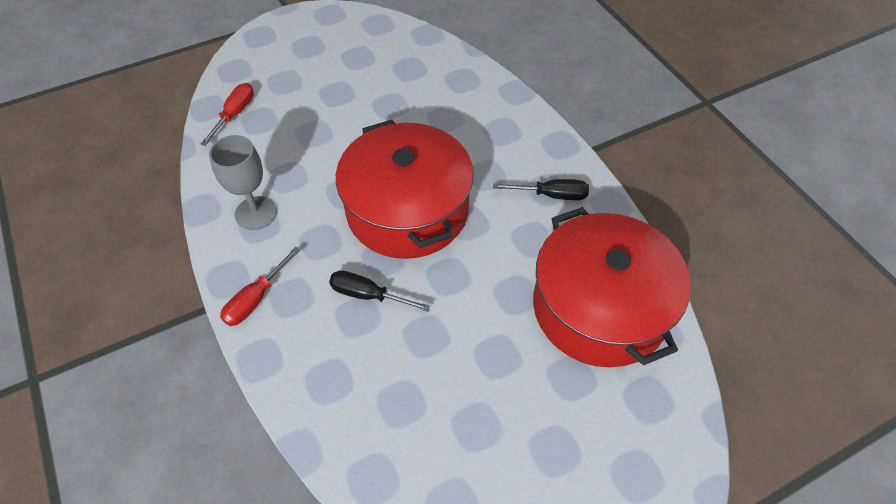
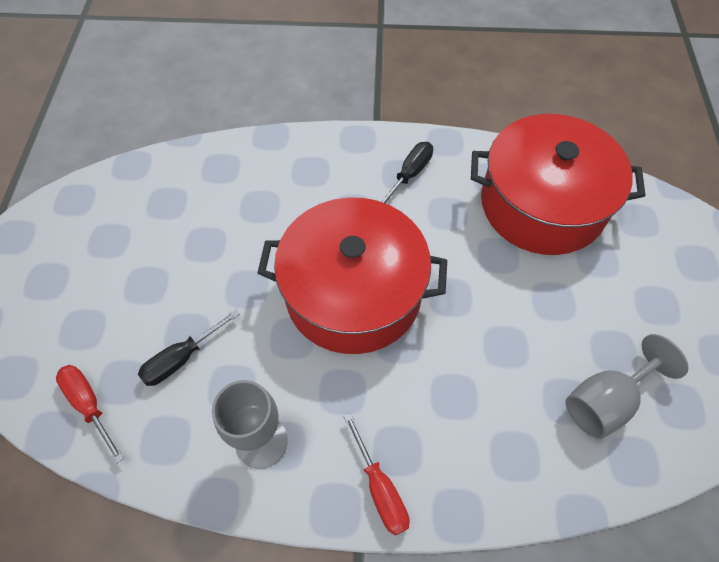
camera: 60 degrees left, 5 degrees up
black screwdriver [329,270,431,312] -> black screwdriver moved to [138,309,240,386]
none -> grey goblet [566,334,689,439]

